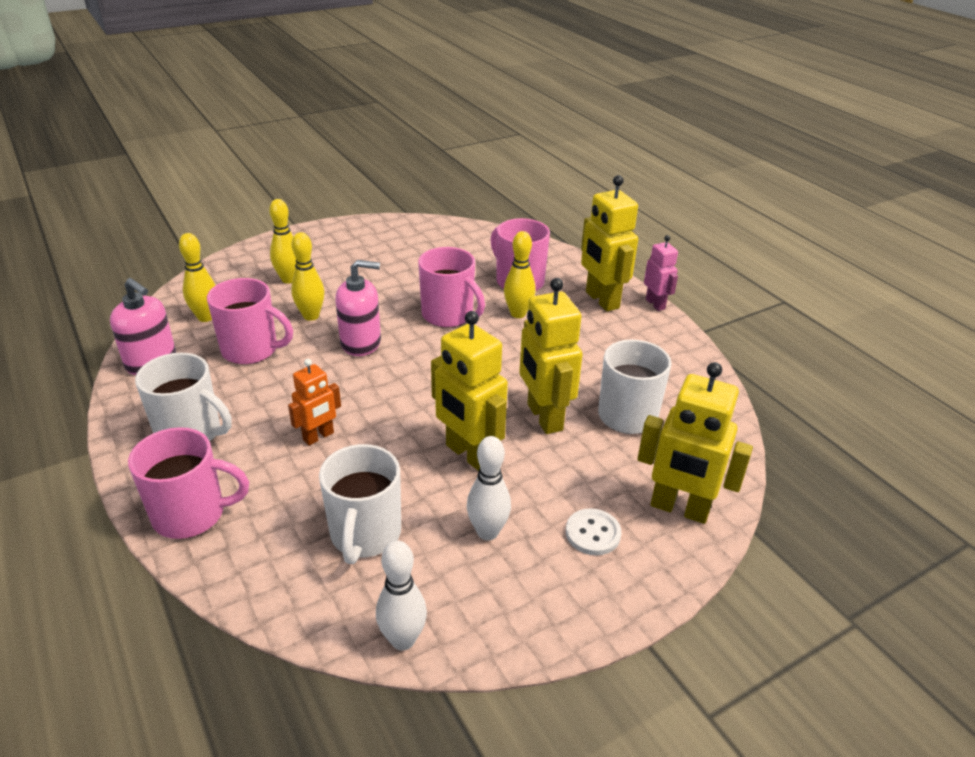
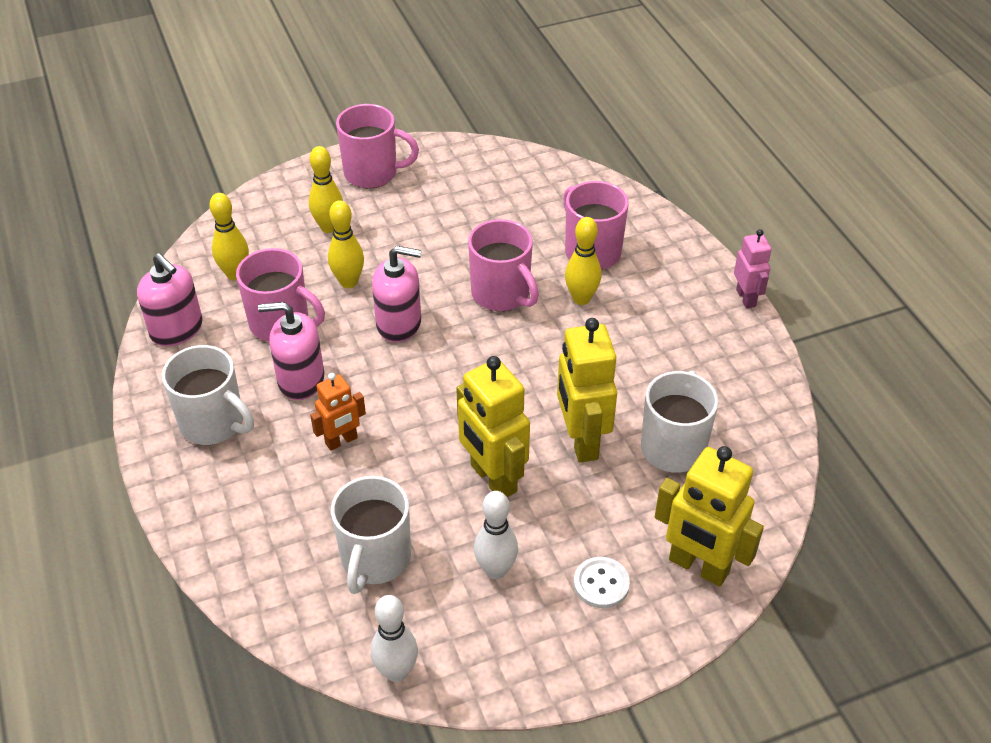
camera: 10 degrees right, 10 degrees up
pink mug [128,427,249,539] -> pink mug moved to [336,104,419,188]
yellow robot [581,175,638,312] -> none
none -> pink soap dispenser [258,302,324,400]

